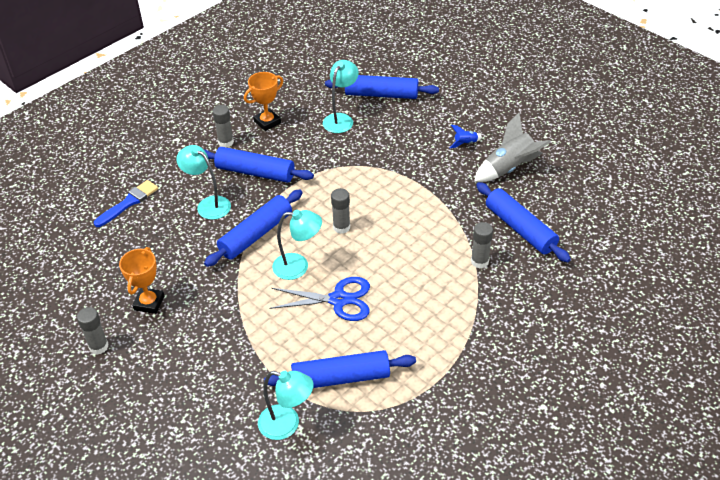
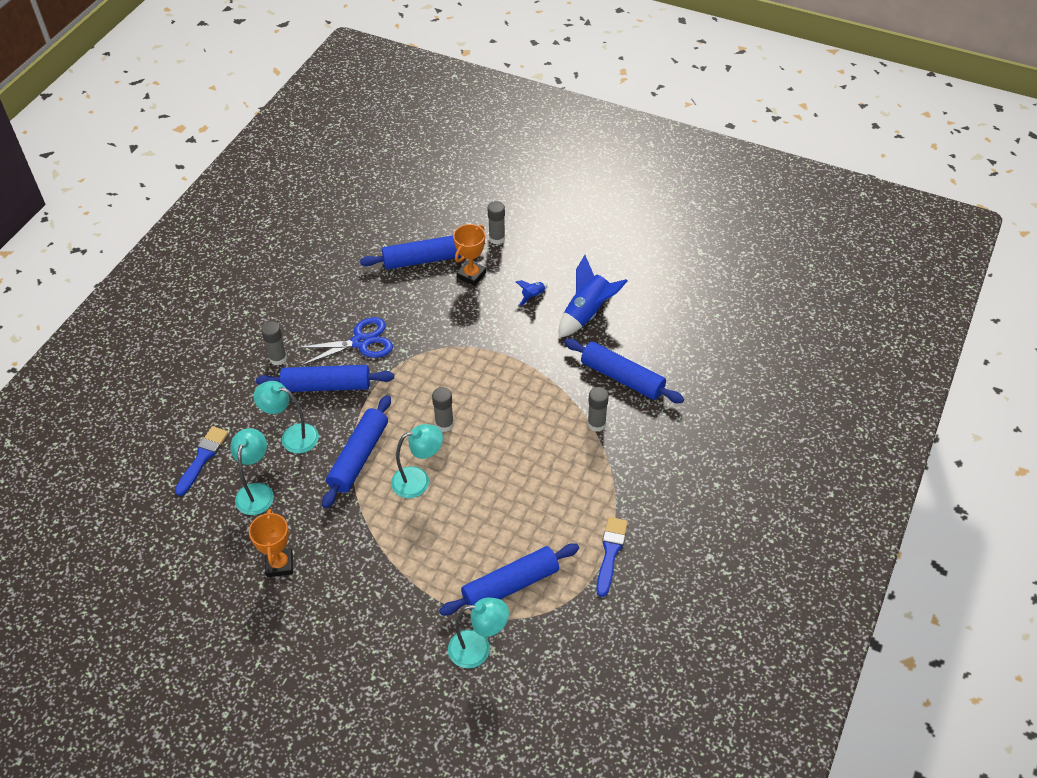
camera: 20 degrees left, 5 degrees up
grey glue stick [77,307,108,355] -> grey glue stick moved to [487,201,505,245]
orange trophy [244,72,283,131] -> orange trophy moved to [453,224,486,286]
blue scissors [269,277,370,321] -> blue scissors moved to [295,317,393,366]
turquoise lamp [323,60,359,133] -> turquoise lamp moved to [230,428,274,515]
grey rocket [474,113,551,182] -> blue rocket [559,255,628,338]
none -> blue brush [597,517,628,597]

